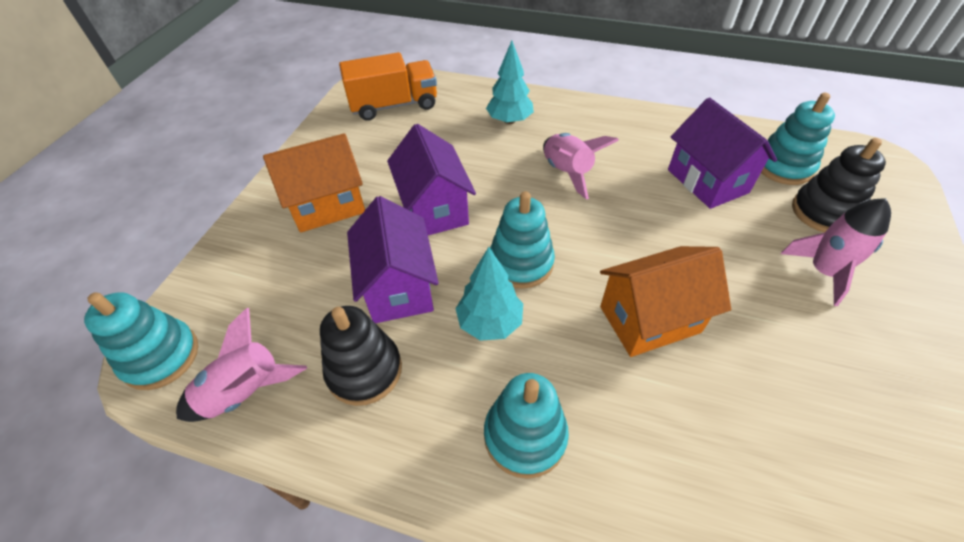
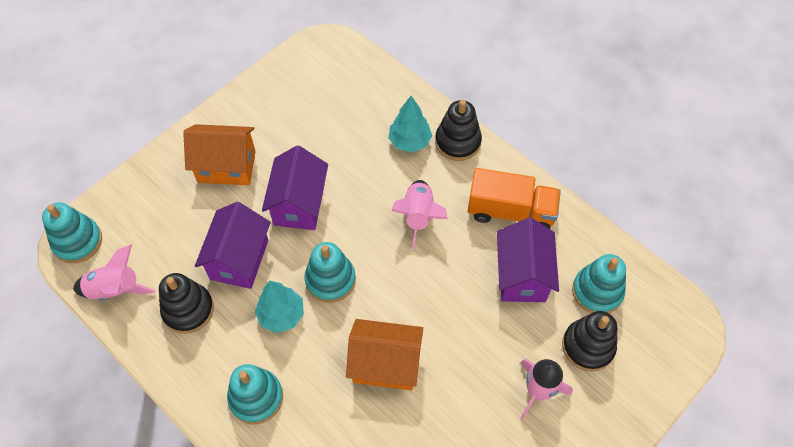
camera: 25 degrees right, 10 degrees up
orange truck [339,52,437,121] -> orange truck moved to [468,168,561,229]
none -> black stacking toy [435,100,482,161]

